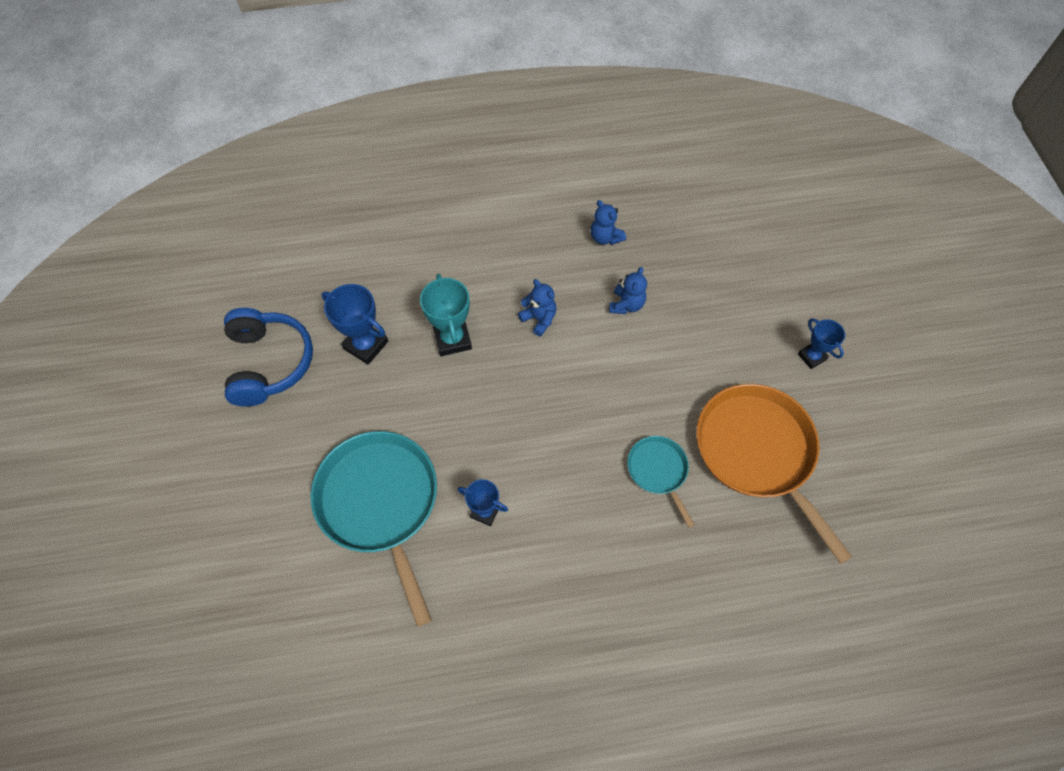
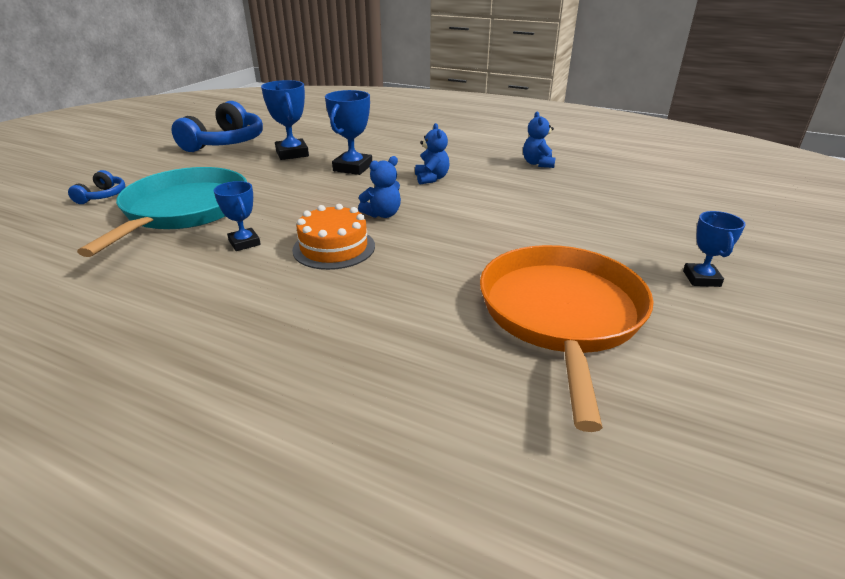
camera: 35 degrees right, 30 degrees down
turquoise trophy [420,274,472,356] -> blue trophy [325,90,372,175]
blue teddy bear [609,267,647,314] -> blue teddy bear moved to [358,156,401,218]
turquoise pan [627,436,695,528] -> none
none -> blue headphones [68,170,125,204]
none -> orange cake [292,204,375,270]

